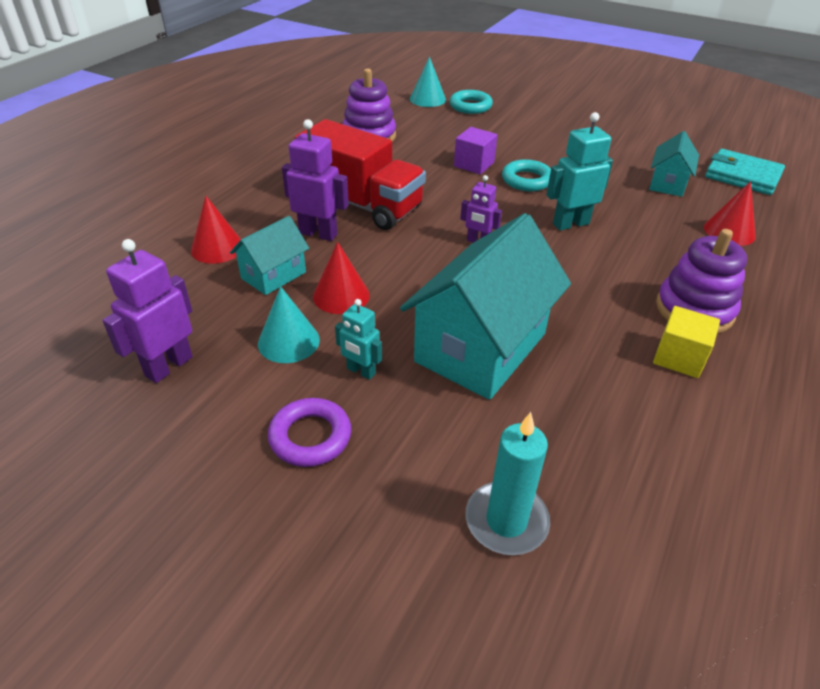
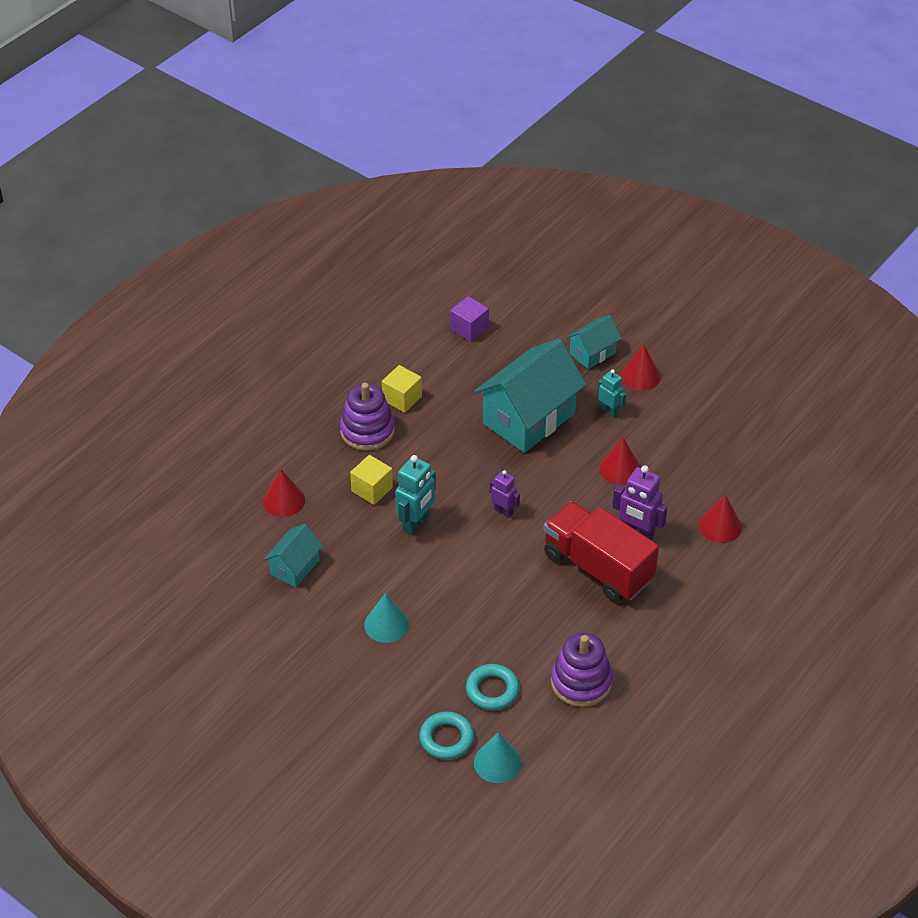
camera: 170 degrees left, 5 degrees up
purple robot [102,239,193,383] -> none
turquoise house [230,216,309,295] -> turquoise house moved to [566,315,622,369]
turquoise cone [258,286,320,363] -> turquoise cone moved to [364,593,409,643]
purple ring [268,398,351,467] -> red cone [621,344,660,391]
purple cube [454,127,498,174] -> purple cube moved to [450,296,489,342]
turquoise candle [465,412,550,555] -> none
turquoise ring [502,159,551,191] -> turquoise ring moved to [466,664,519,710]
turquoise robot [546,112,613,230] -> turquoise robot turned 45 degrees counterclockwise [395,455,436,535]
turquoise wallet [705,149,785,195] -> none
none -> yellow cube [350,455,393,505]

